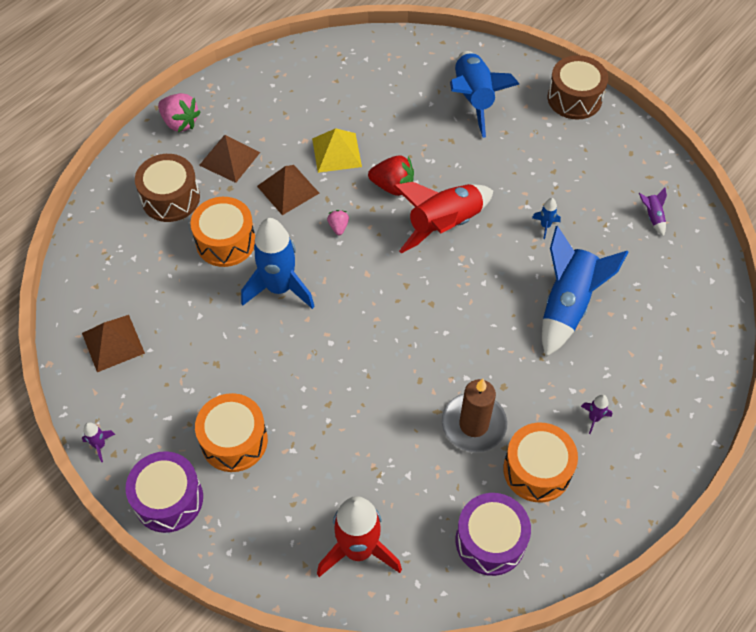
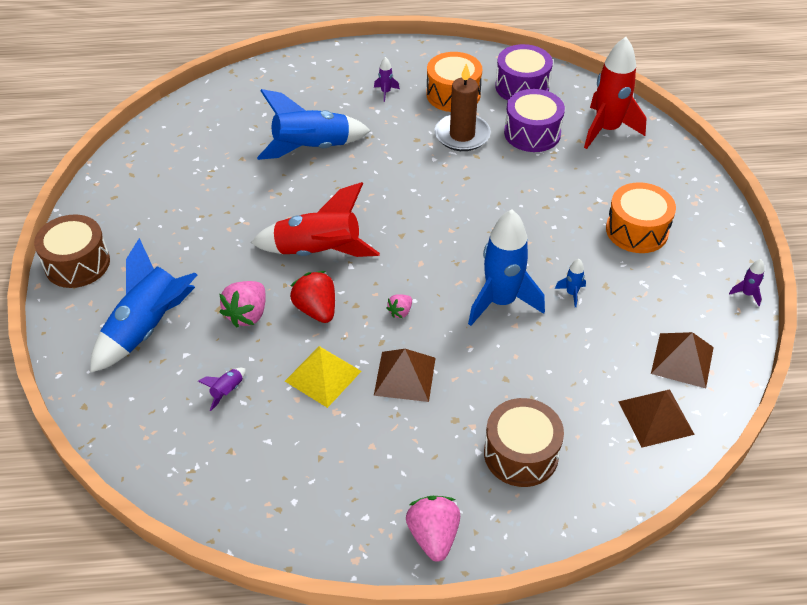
camera: 135 degrees left, 10 degrees down
purple drum [125,451,203,533] -> purple drum moved to [504,89,565,152]
orange drum [190,197,255,267] -> none
brown pyramid [199,135,260,183] -> brown pyramid moved to [618,389,695,448]
blue rocket [532,198,561,239] -> blue rocket moved to [555,259,586,307]
purple rocket [639,188,667,236] -> purple rocket moved to [198,368,246,411]
none -> pink strawberry [219,281,266,328]

